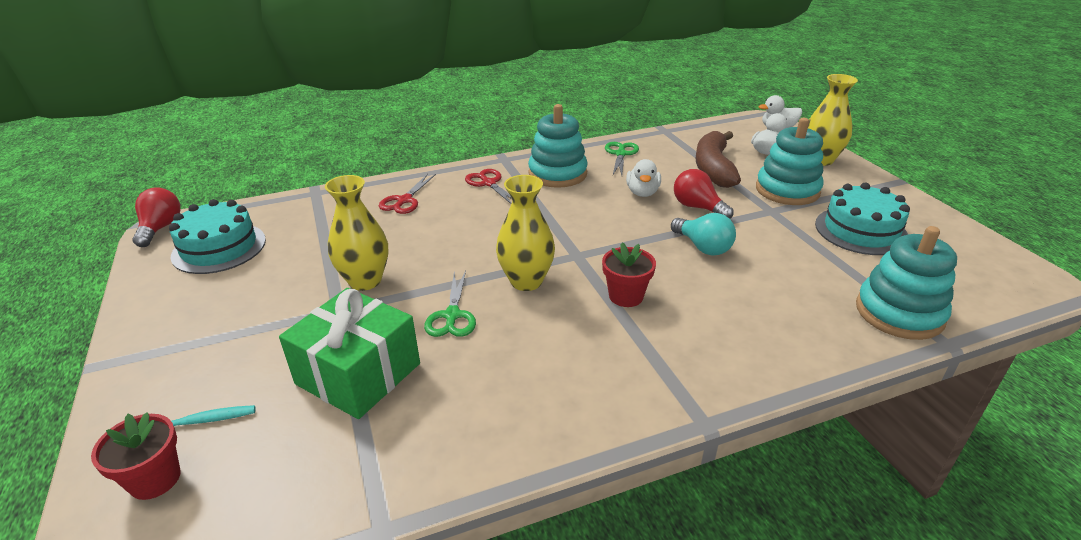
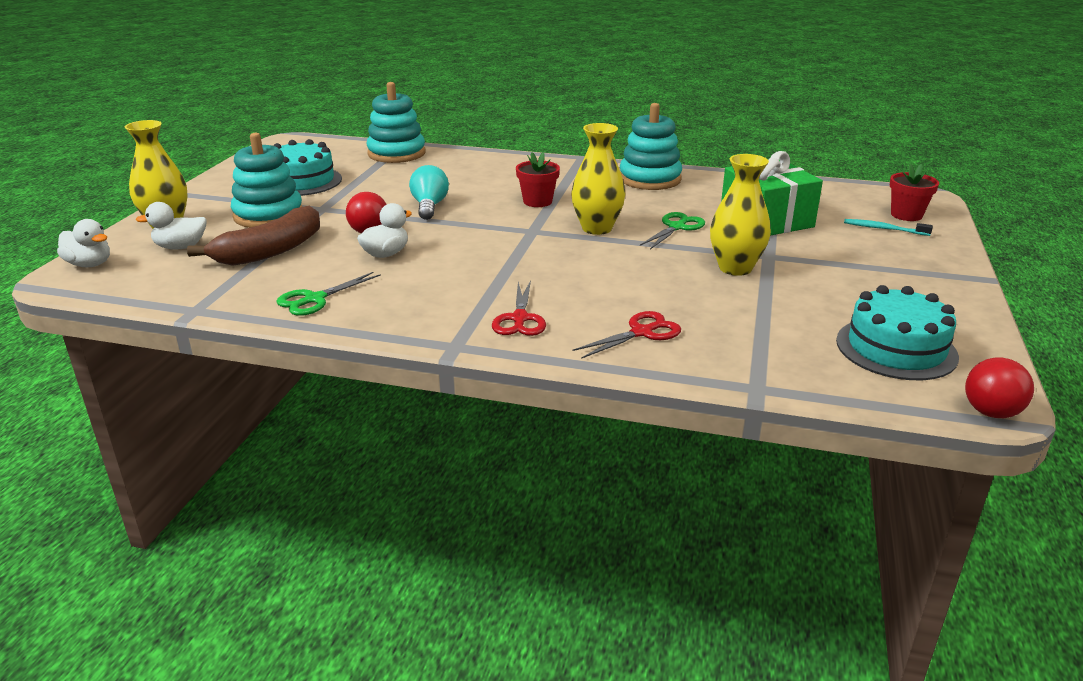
camera: 145 degrees left, 5 degrees down
turquoise stacking toy [528,104,588,188] -> turquoise stacking toy moved to [620,103,682,190]

